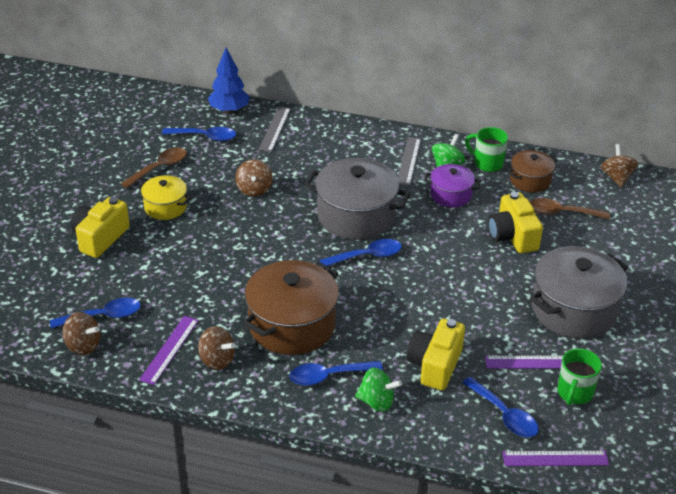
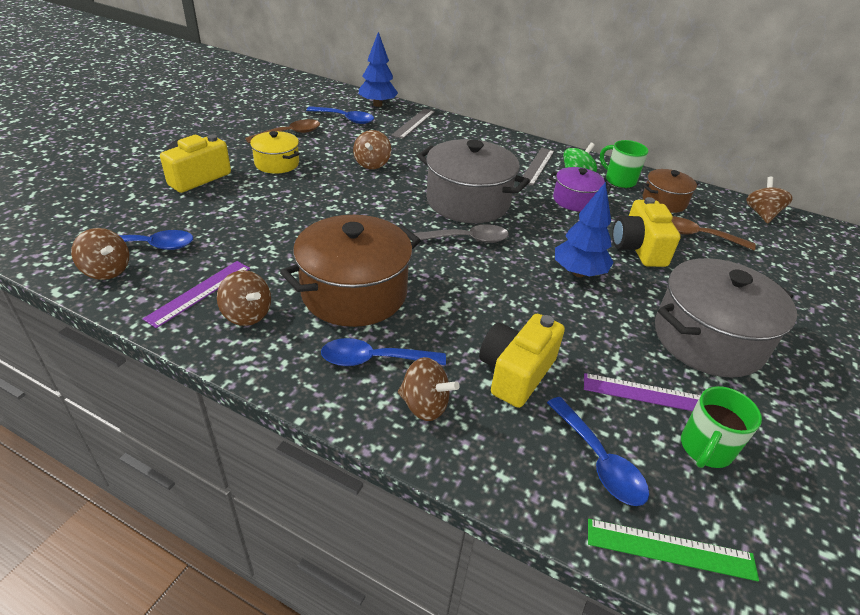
camera: 10 degrees right, 0 degrees up
blue spoon [319,239,402,266] -> grey spoon [413,224,509,243]
green spinning top [355,367,402,412] -> brown spinning top [398,357,459,421]
purple ruler [503,451,609,466] -> green ruler [588,519,759,581]
none -> blue tree [555,182,613,277]

